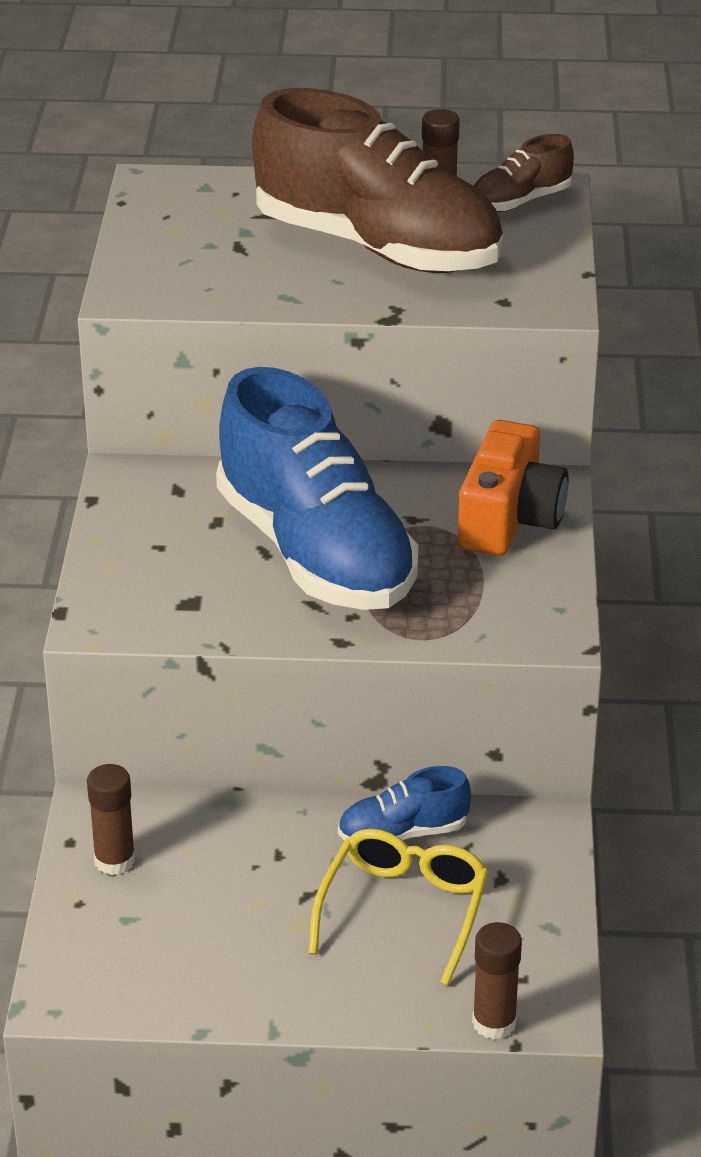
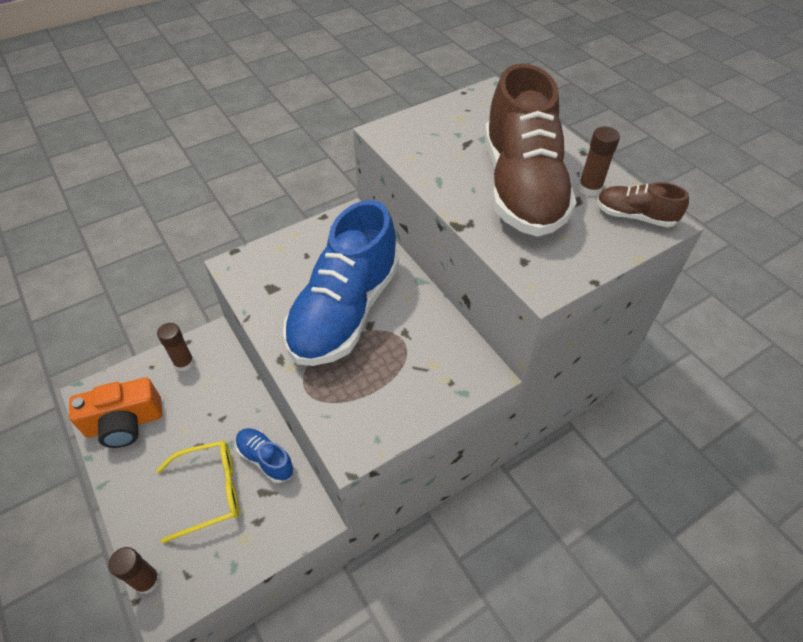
camera: 55 degrees right, 15 degrees up
orange camera [458,420,569,556] -> orange camera moved to [69,378,162,448]

